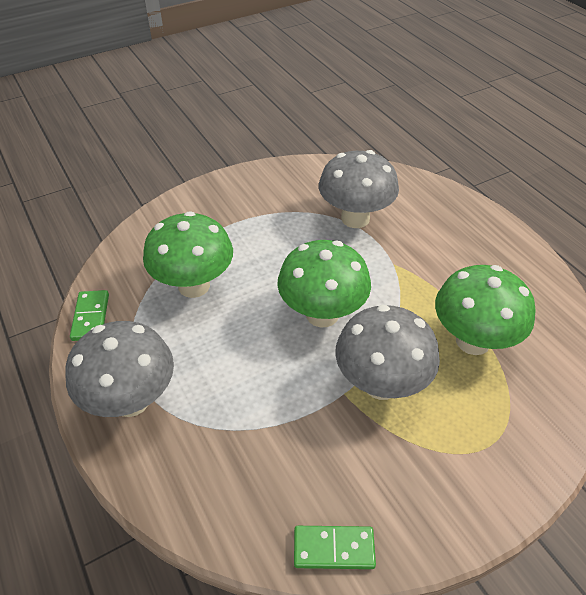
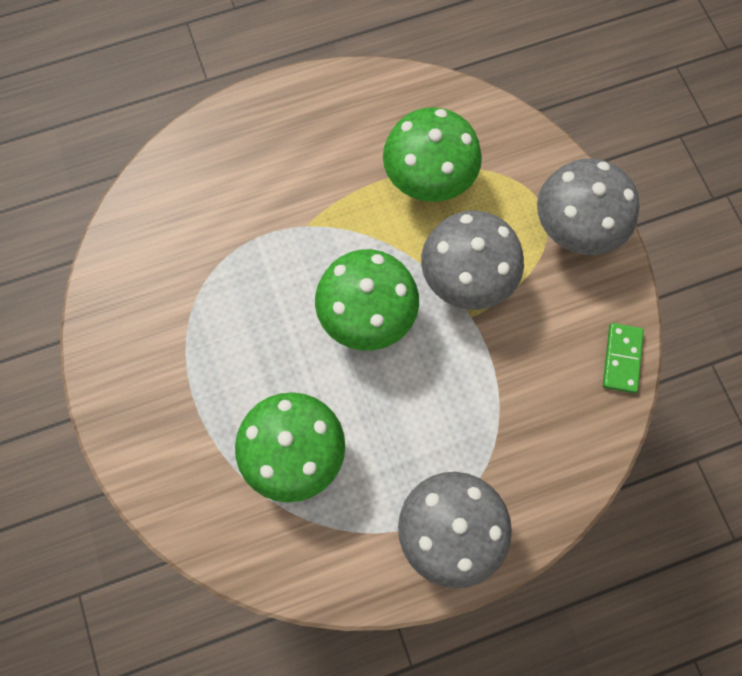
camera: 80 degrees left, 25 degrees up
green domino [70,290,109,341] -> none
grey mushroom [319,150,399,228] -> grey mushroom moved to [537,158,639,255]

